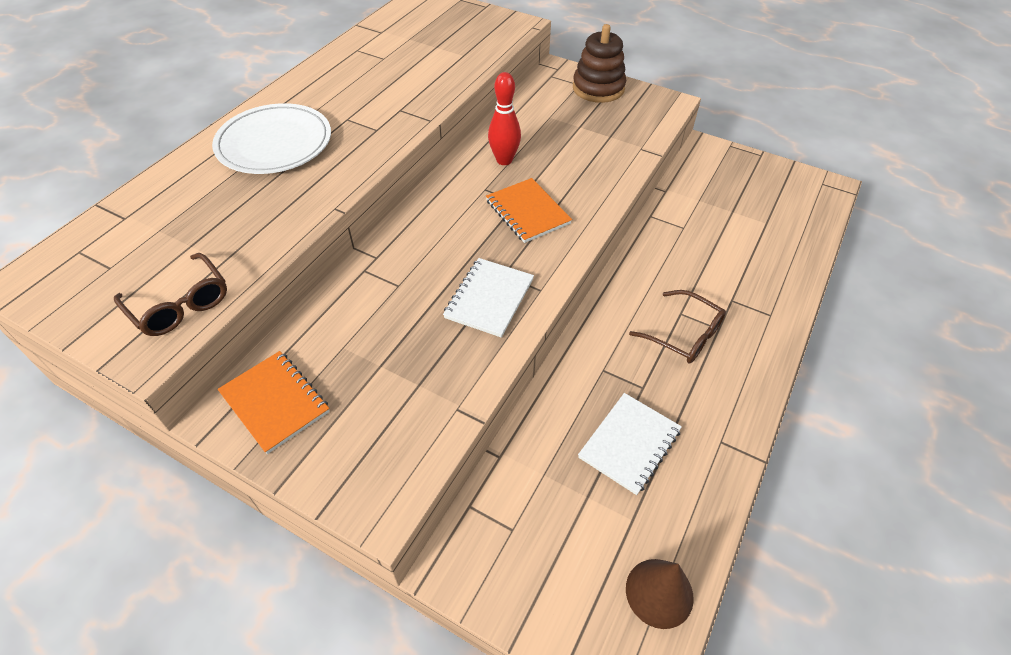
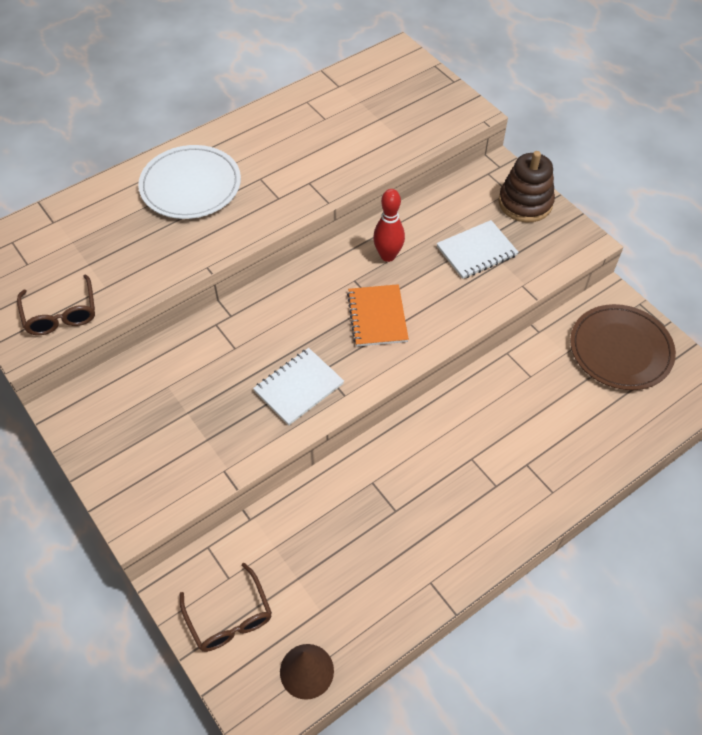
camera: 25 degrees right, 5 degrees up
orange notebook [218,351,330,454] -> none
white notebook [578,393,682,495] -> white notebook moved to [437,220,518,279]
brown glasses [629,290,726,364] -> brown glasses moved to [180,563,272,652]
none -> brown plate [570,304,676,390]

